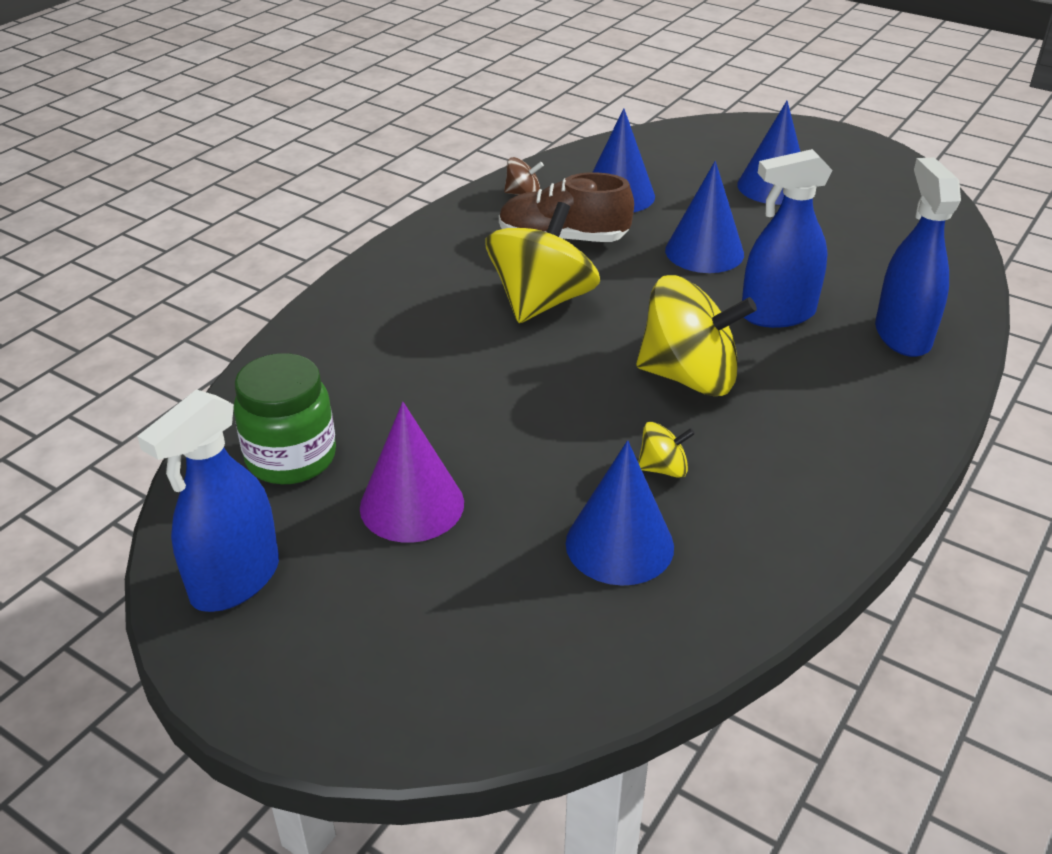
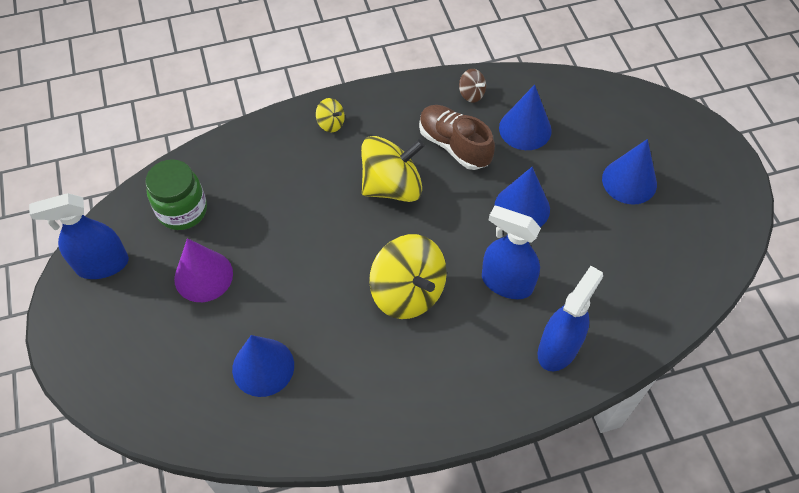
camera: 40 degrees right, 20 degrees up
yellow spinning top [638,422,695,478] -> yellow spinning top moved to [316,98,345,133]

